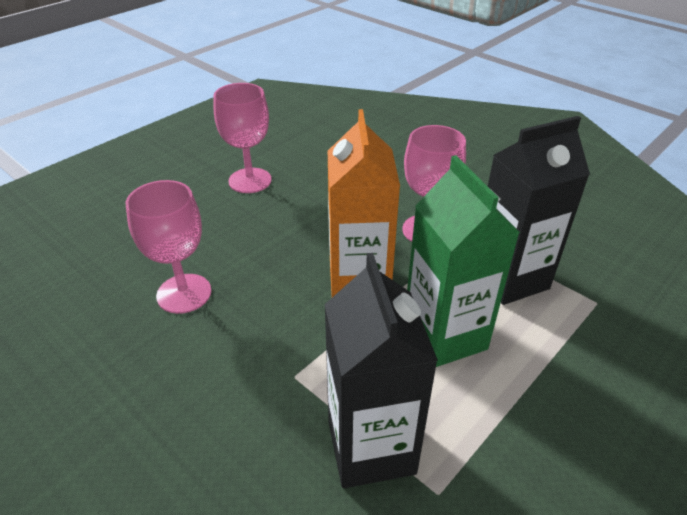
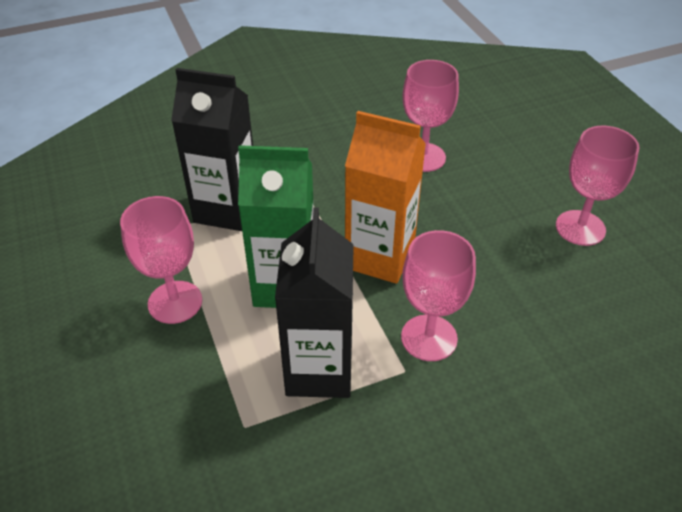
camera: 115 degrees right, 5 degrees up
none -> pink goblet [120,196,202,324]

